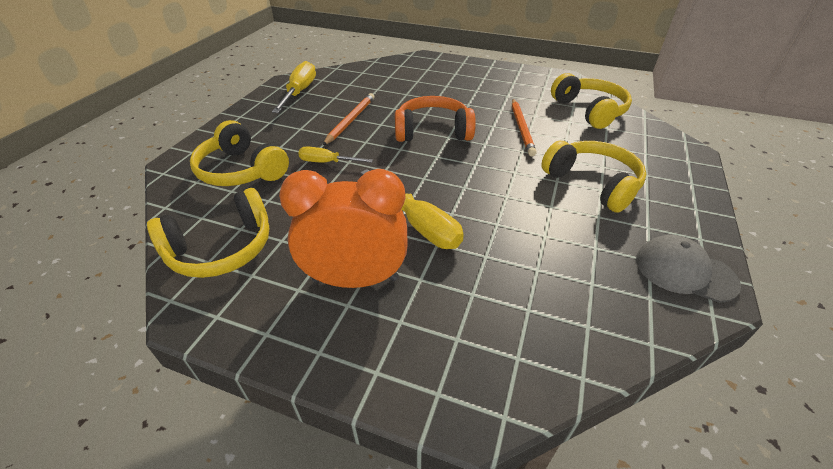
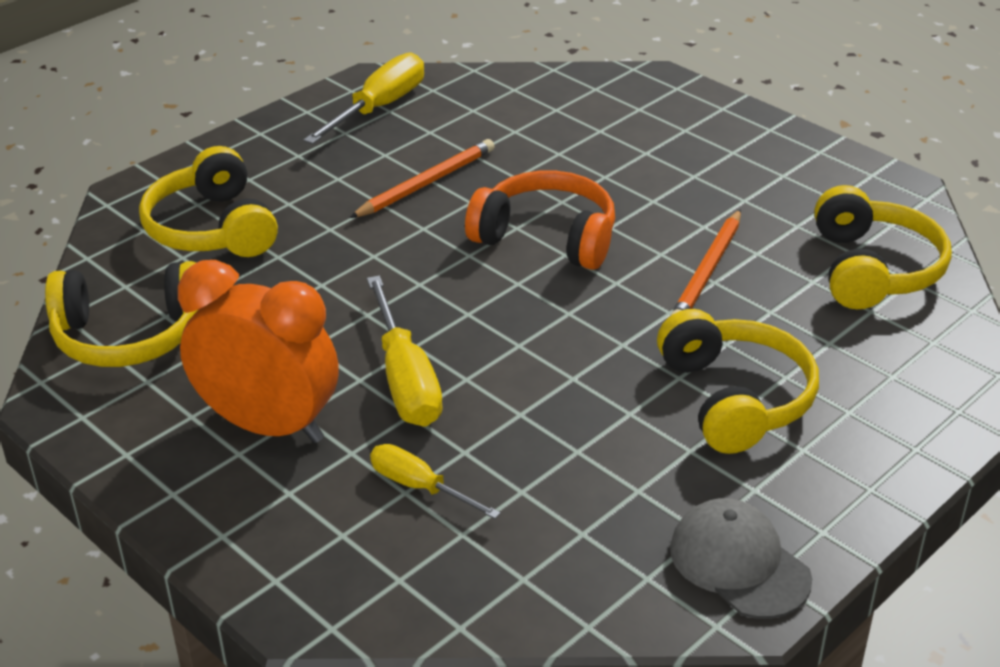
camera: 25 degrees right, 5 degrees down
yellow screwdriver [298,147,373,163] -> yellow screwdriver moved to [370,444,501,519]

